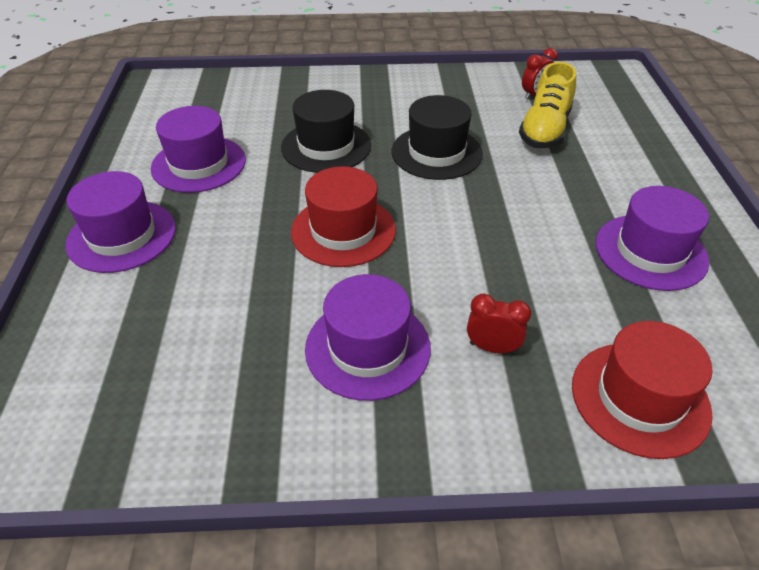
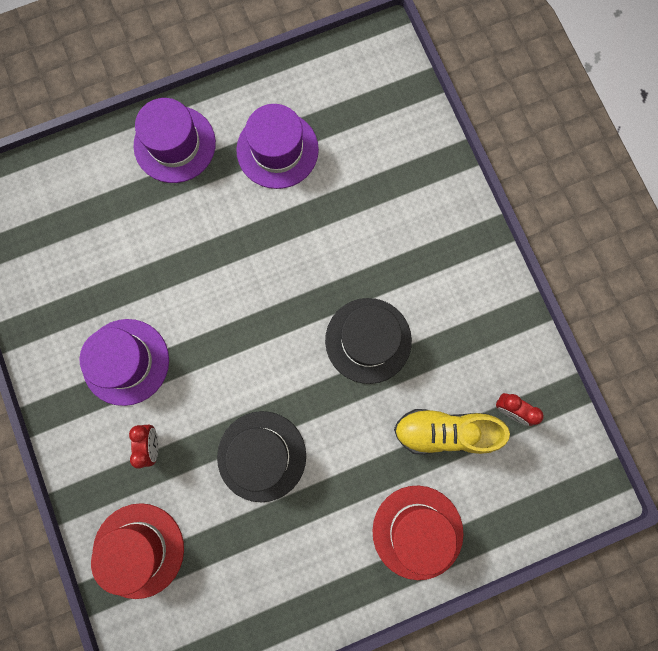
camera: 70 degrees right, 35 degrees up
black hat [281,90,371,173] -> black hat moved to [217,411,306,502]
red hat [291,166,396,267] -> red hat moved to [372,486,463,580]
purple hat [595,186,709,291] -> none

